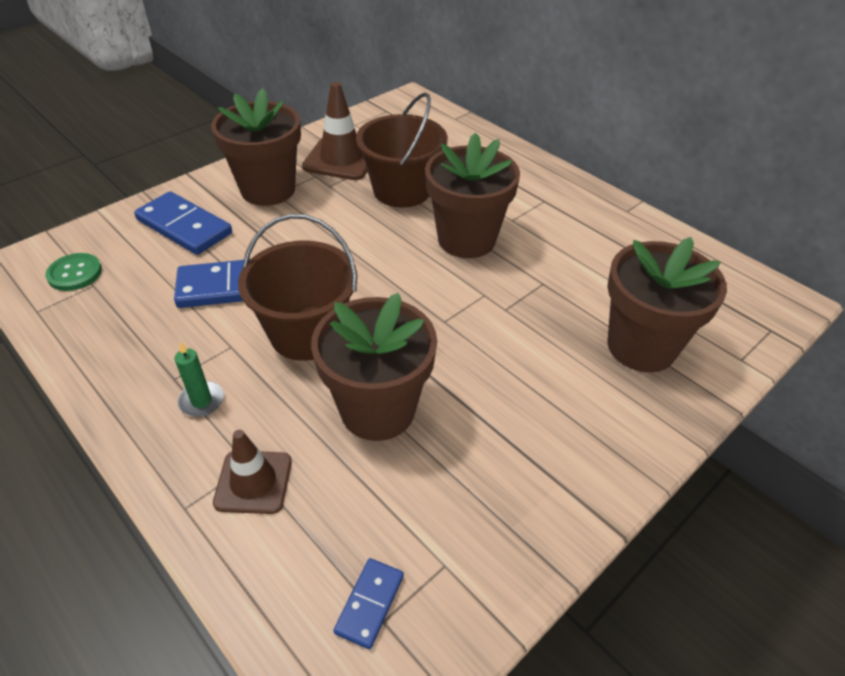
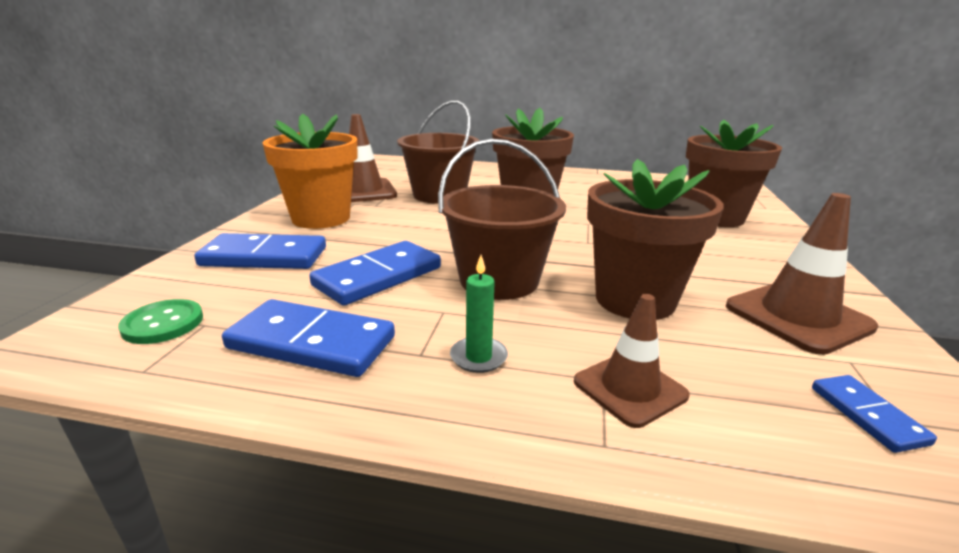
camera: 35 degrees left, 20 degrees down
brown flower pot [211,88,301,206] -> orange flower pot [262,114,358,229]
none -> blue domino [222,299,395,377]
none -> brown traffic cone [726,193,878,355]

